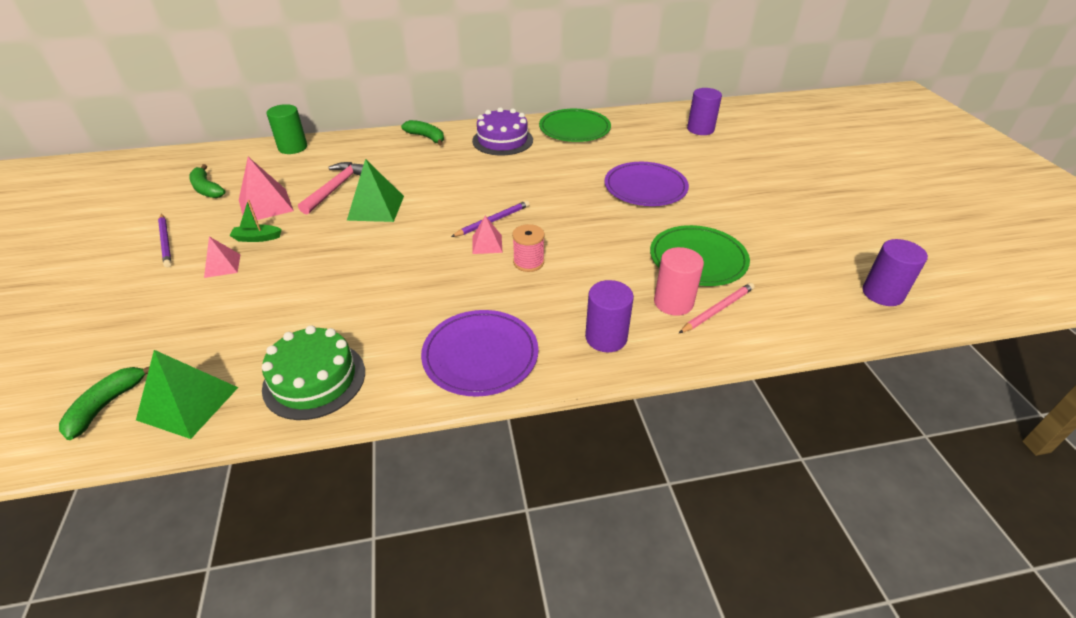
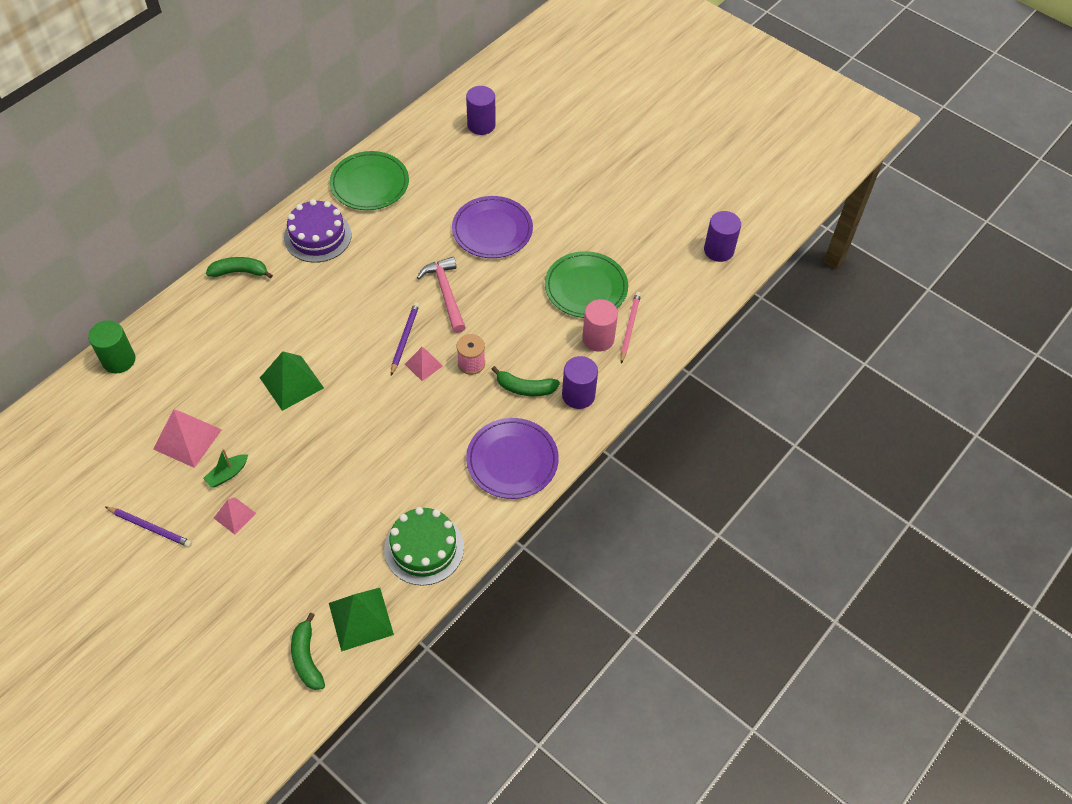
camera: 40 degrees left, 15 degrees up
green banana [189,164,226,198] -> green banana moved to [492,366,560,396]
pink hammer [298,162,363,214] -> pink hammer moved to [417,257,466,333]

